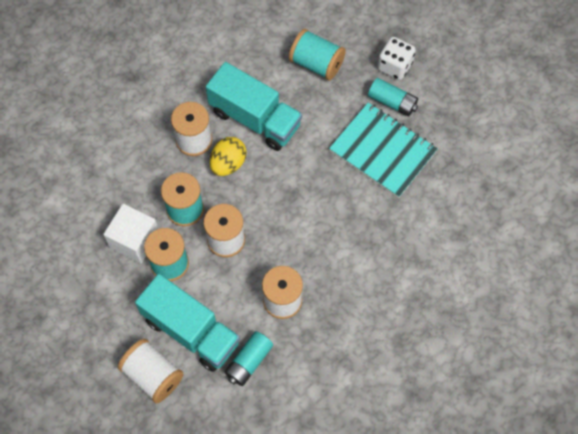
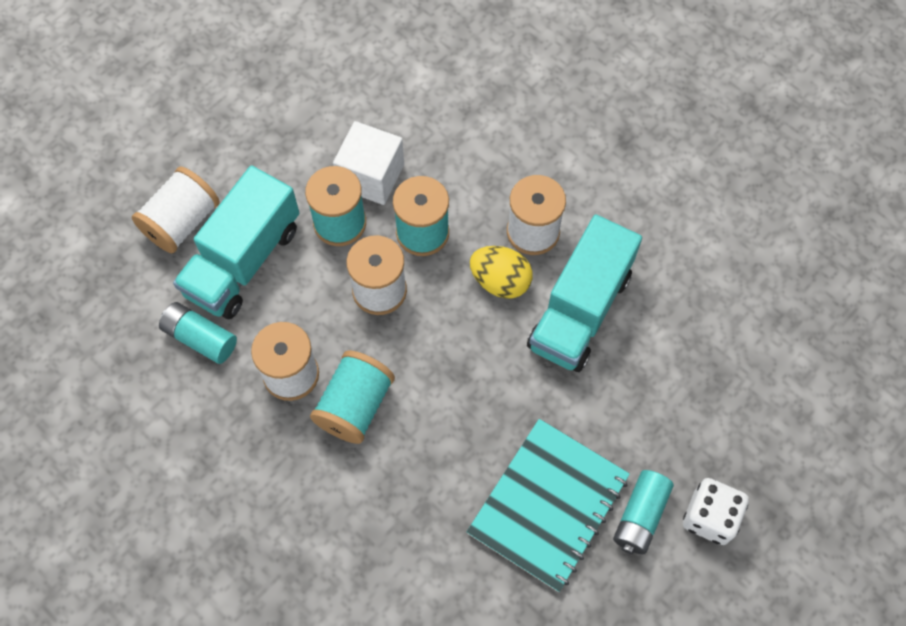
camera: 85 degrees right, 0 degrees up
turquoise spool [289,29,346,80] -> turquoise spool moved to [310,350,395,444]

